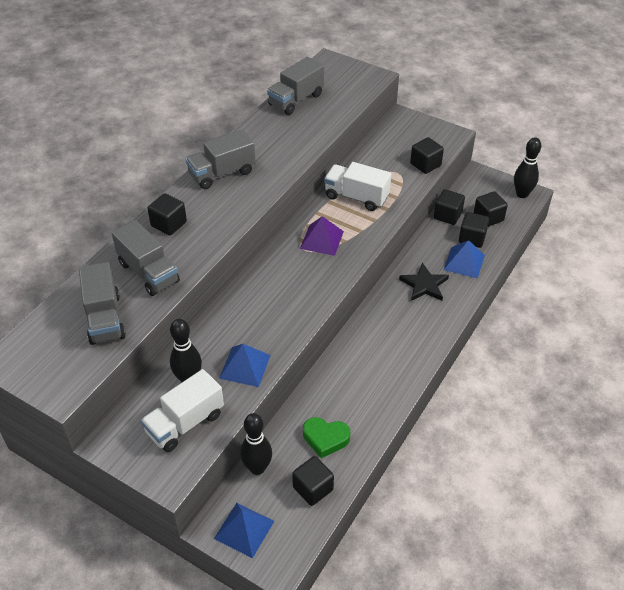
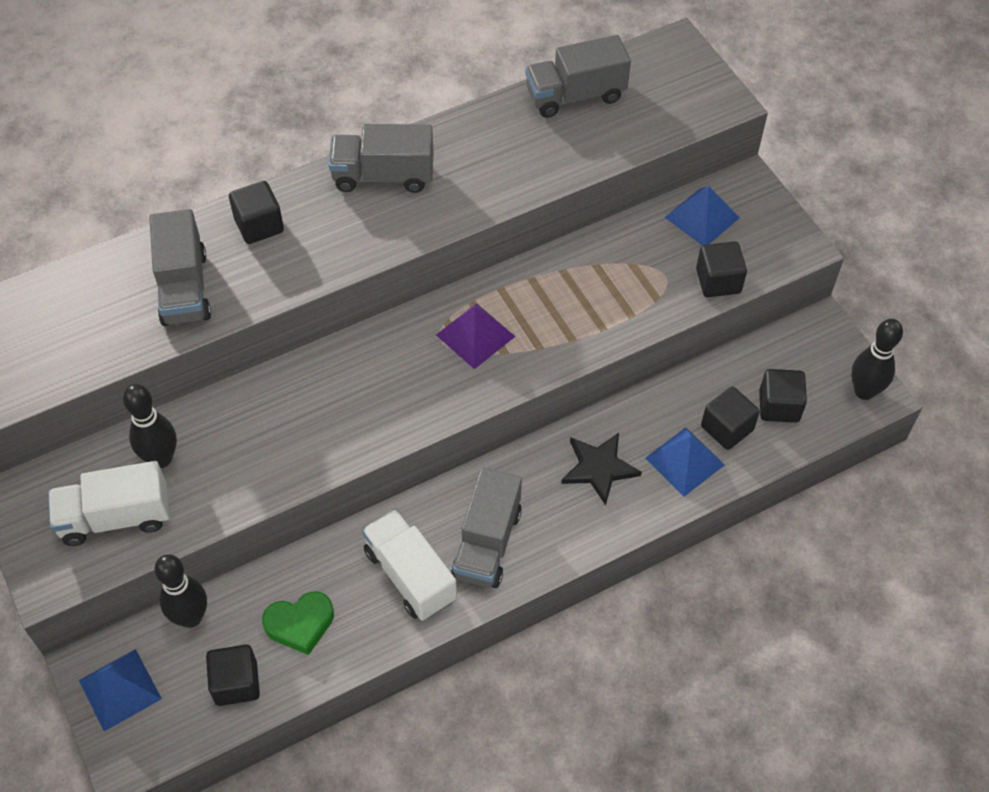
camera: 30 degrees right, 10 degrees up
grey truck [79,262,126,345] -> grey truck moved to [451,467,522,588]
blue pyramid [219,344,271,387] -> blue pyramid moved to [665,186,740,246]
green heart [303,417,350,458] -> green heart turned 60 degrees counterclockwise [262,591,334,655]
white truck [324,162,391,211] -> white truck moved to [362,509,457,621]
black cube [434,189,465,225] -> none

